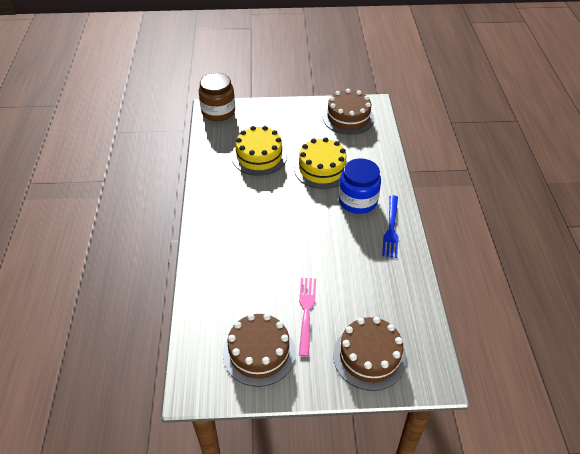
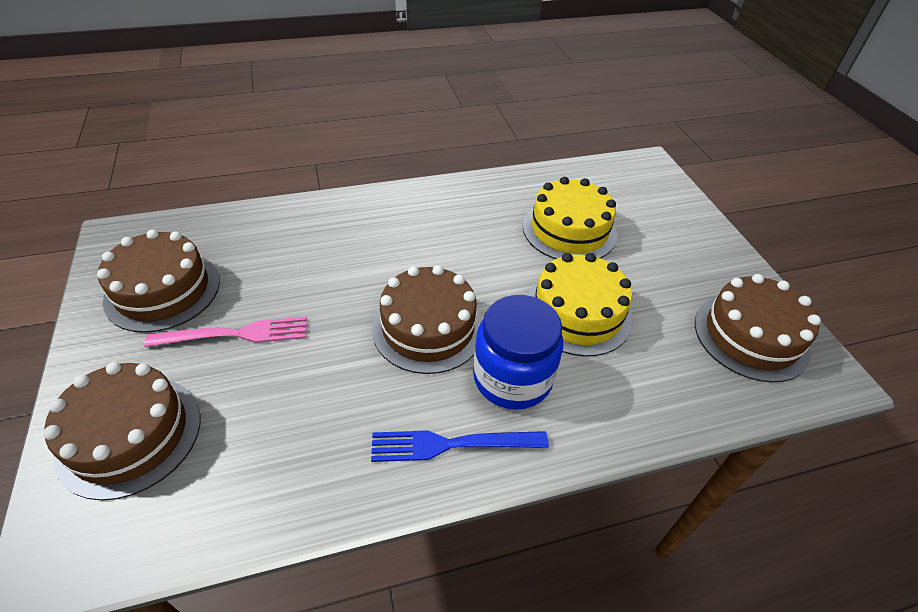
camera: 75 degrees right, 0 degrees up
brown jar [199,73,235,121] -> none
none -> brown cake [372,265,483,374]

